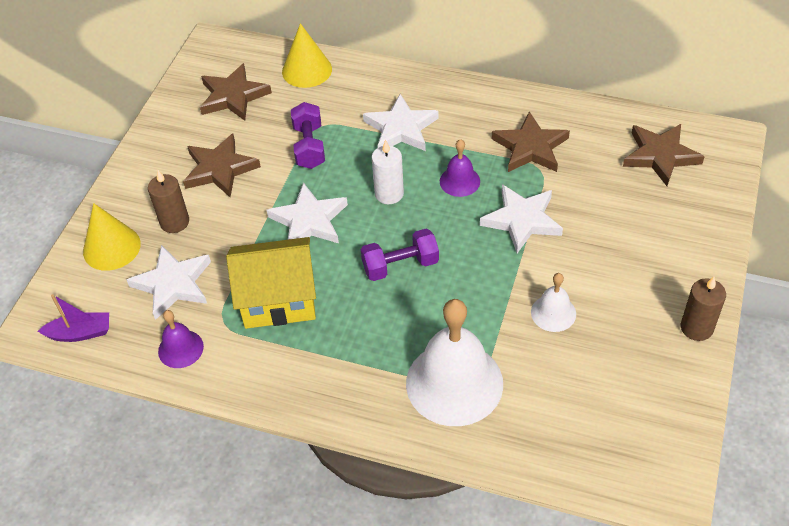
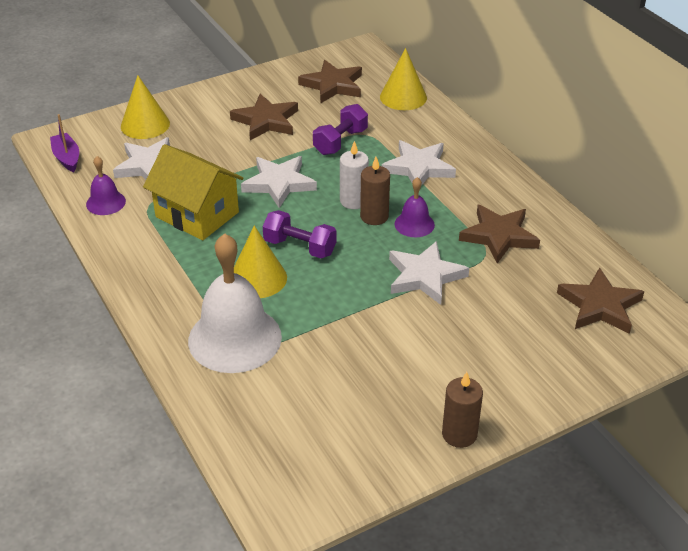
camera: 40 degrees right, 10 degrees down
purple boat [38,294,109,342] -> purple boat turned 150 degrees counterclockwise [50,114,79,172]
brown candle [148,170,189,233] -> brown candle moved to [360,157,390,225]
white bell [531,273,576,332] -> none
none -> yellow cone [234,226,287,298]

